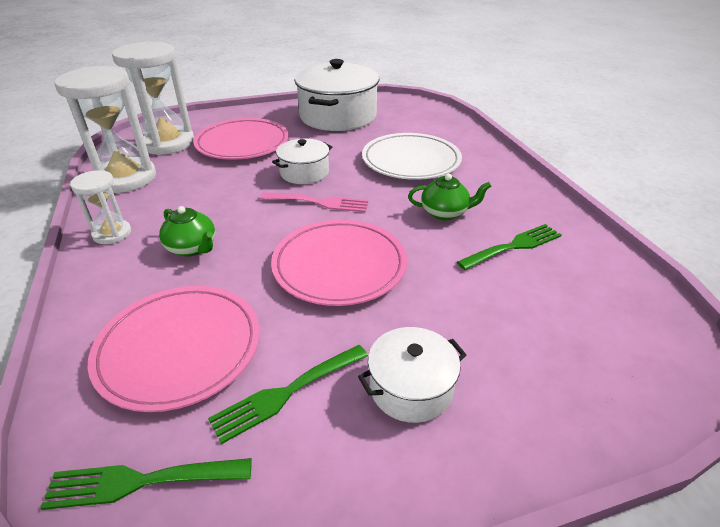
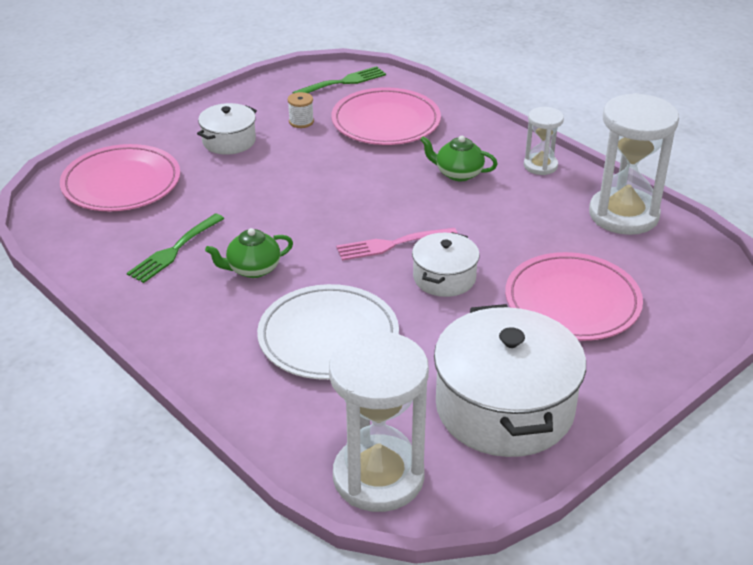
camera: 155 degrees right, 0 degrees up
white hourglass [112,42,194,155] -> white hourglass moved to [329,331,429,512]
green fork [208,345,368,444] -> white spool [288,92,314,128]
pink plate [271,220,407,306] -> pink plate moved to [60,144,180,211]

